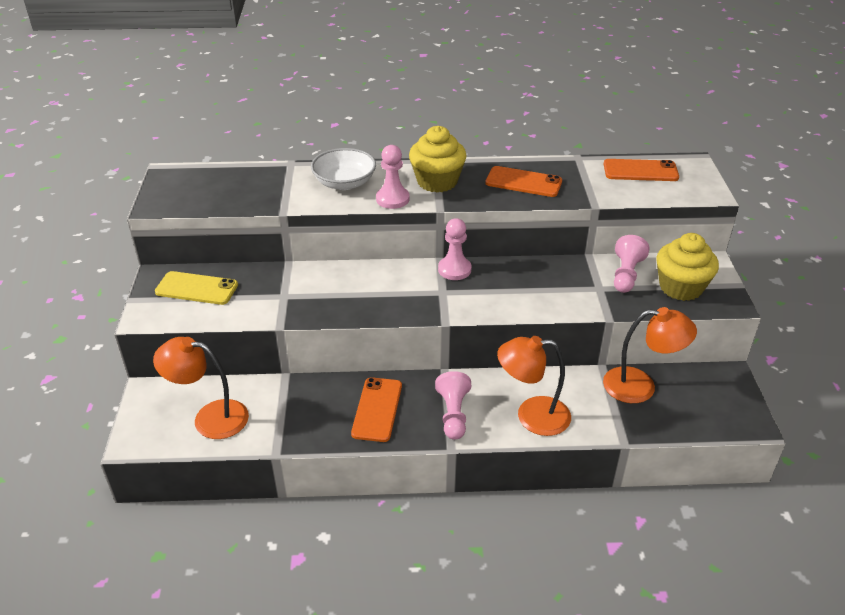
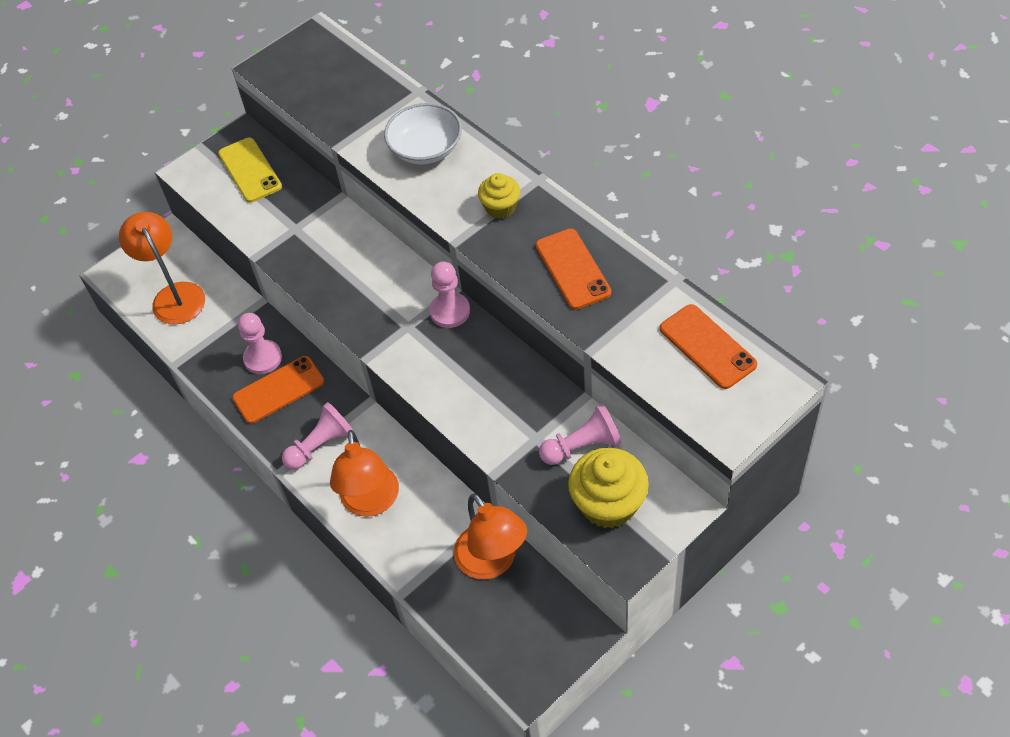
camera: 55 degrees right, 15 degrees up
pink pawn [376,145,410,209] -> pink pawn moved to [238,313,282,374]
yellow cupcake [409,126,467,192] -> yellow cupcake [478,173,520,219], size x0.60
orange lamp [497,336,571,436] -> orange lamp turned 150 degrees counterclockwise [330,430,399,517]

